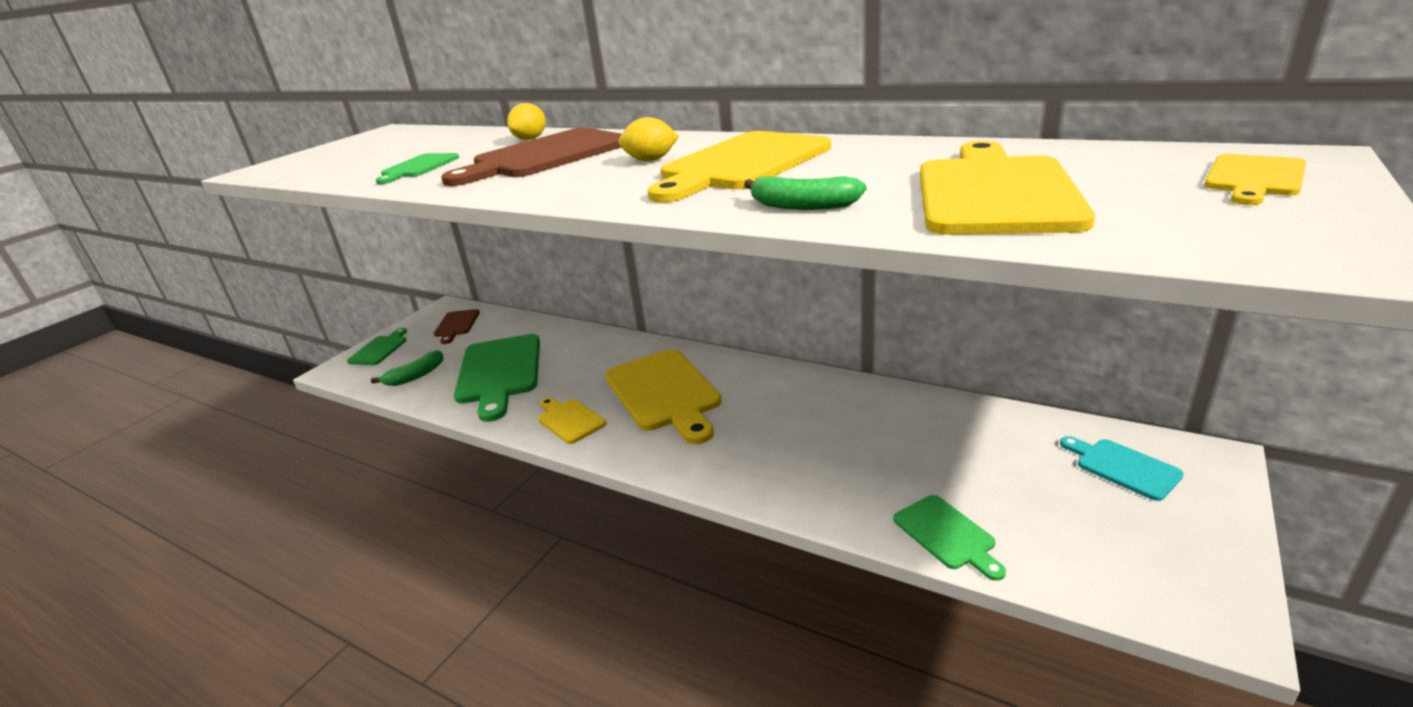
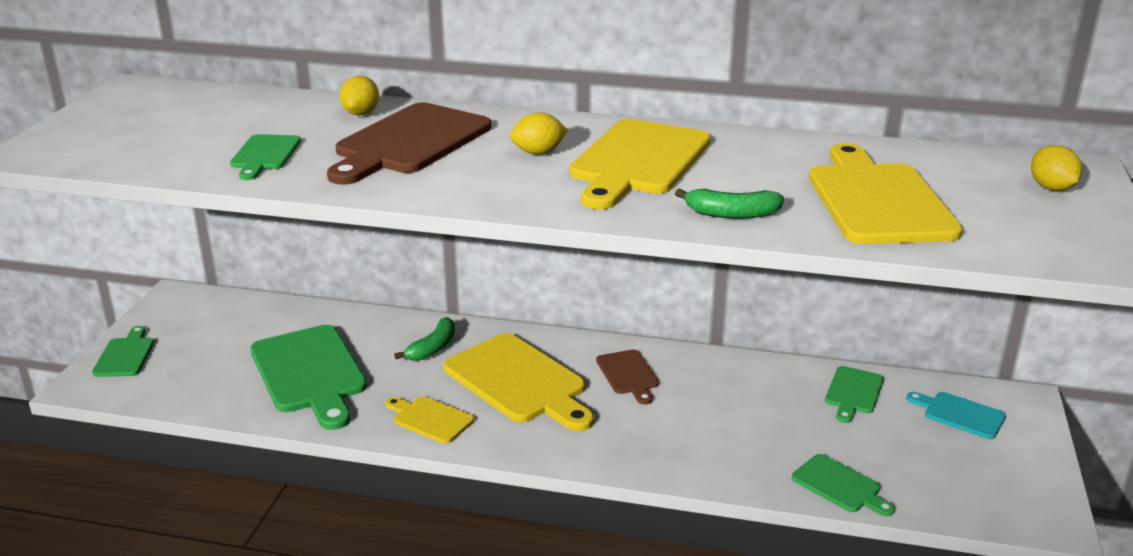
camera: 20 degrees left, 0 degrees up
green banana [371,350,444,386] -> green banana moved to [394,317,455,361]
brown cutting board [434,309,480,344] -> brown cutting board moved to [596,349,659,405]
yellow cutting board [1204,154,1306,205] -> yellow lemon [1031,145,1082,191]
none -> green cutting board [825,366,884,423]

